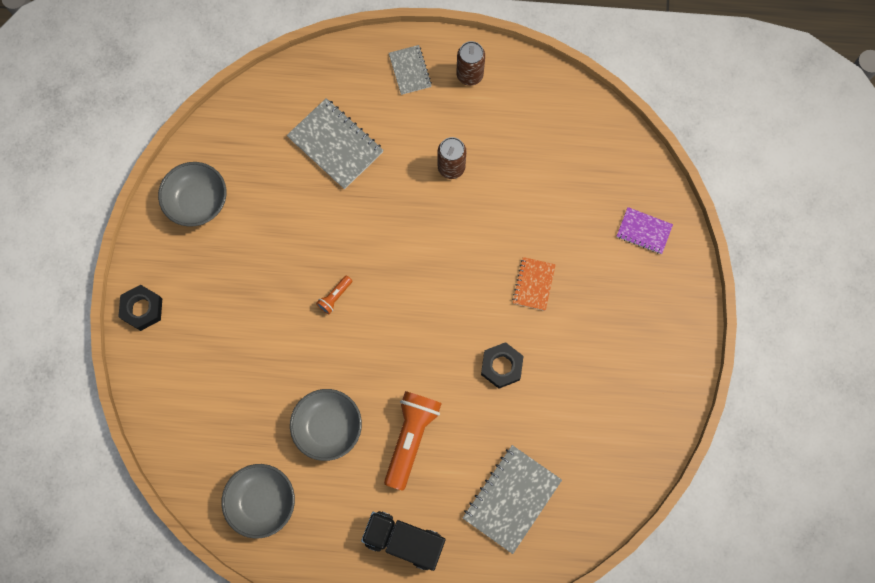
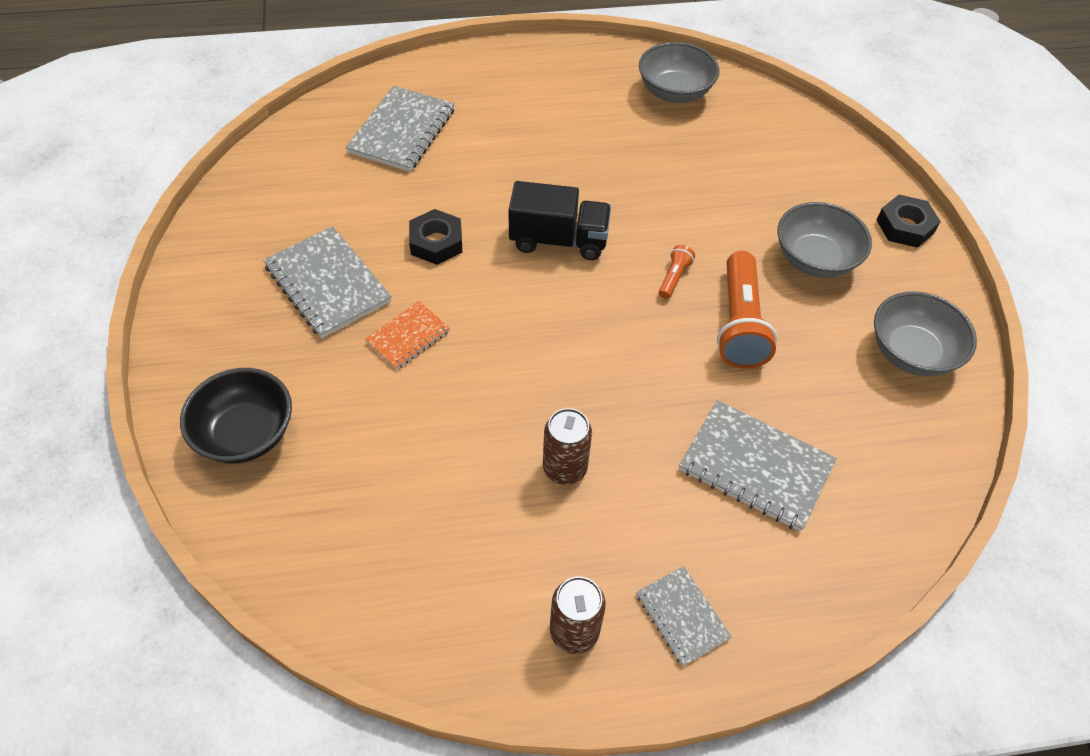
camera: 165 degrees right, 20 degrees down
grey bowl [290,389,362,461] -> grey bowl moved to [777,202,872,278]
black truck [361,511,446,571] -> black truck moved to [508,181,611,260]
orange flashlight [384,391,442,491] -> orange flashlight moved to [717,251,777,369]
orange notebook [512,257,556,311] -> orange notebook turned 45 degrees clockwise [365,301,450,370]
purple notebook [617,207,673,254] -> black bowl [180,368,292,463]
none -> grey notebook [263,226,392,338]

